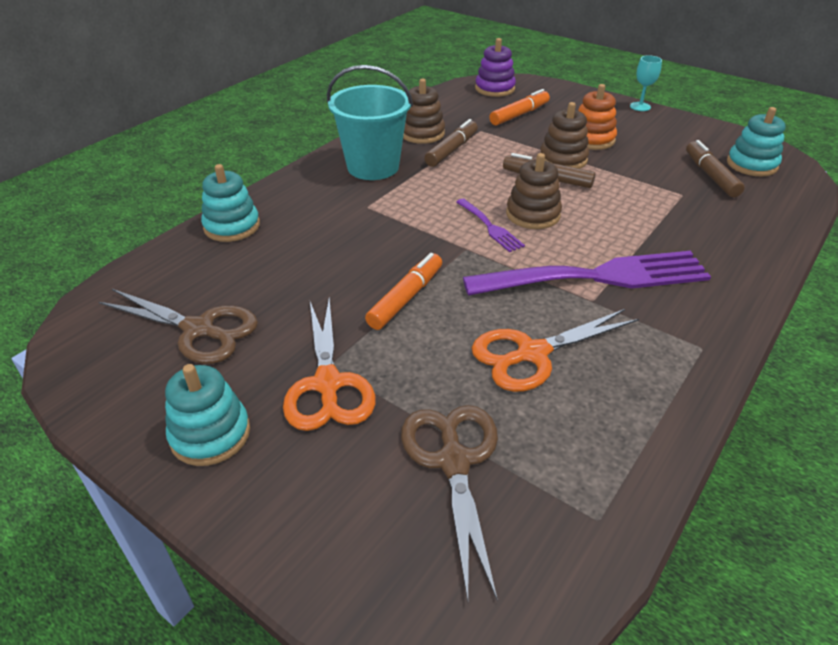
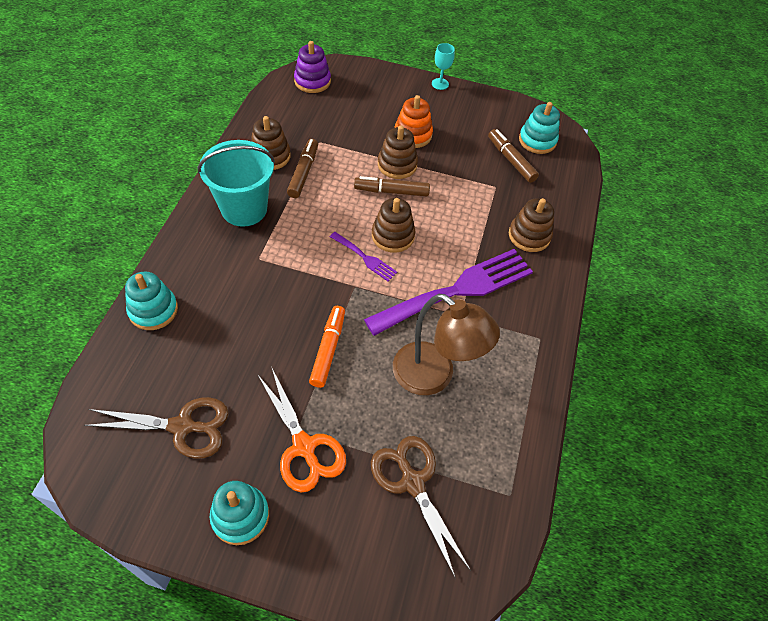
camera: 25 degrees left, 15 degrees up
orange scissors [472,309,639,392] -> brown lamp [393,294,500,395]
orange marker [489,89,550,126] -> none
none -> brown stacking toy [509,198,554,252]

